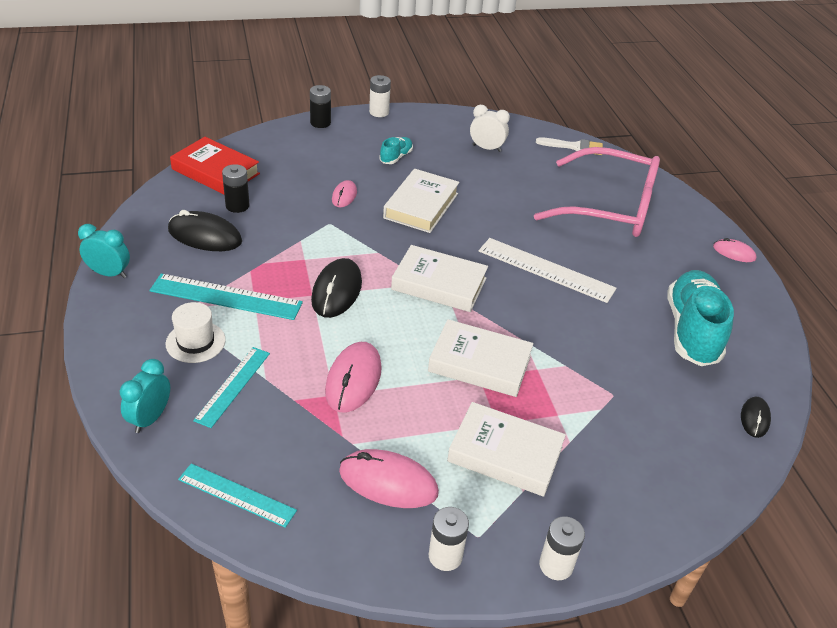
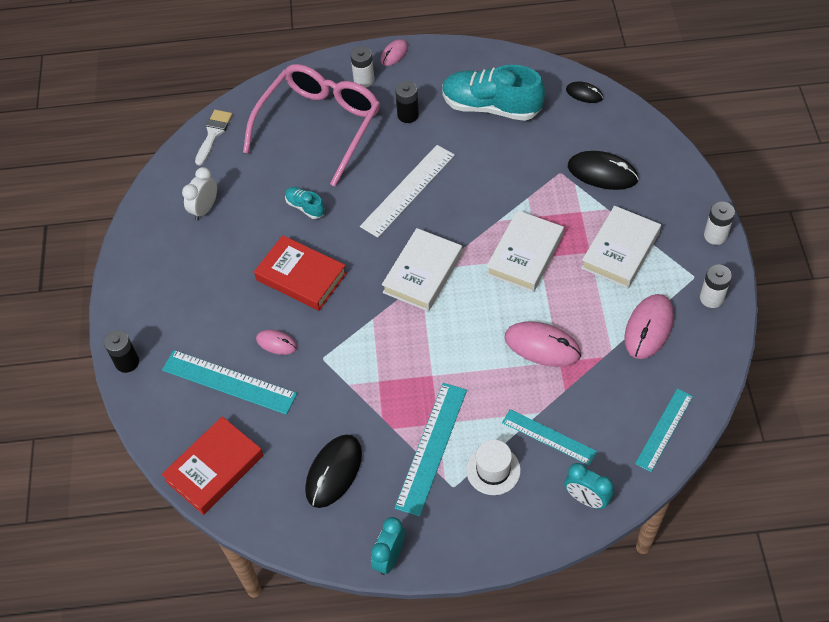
camera: 75 degrees left, 15 degrees up
black battery [222,164,250,213] -> black battery moved to [395,81,419,123]
black mouse [311,258,362,318] -> black mouse moved to [568,151,639,190]
white battery [369,75,391,117] -> white battery moved to [350,46,374,88]
turquoise shoe [380,137,413,164] -> turquoise shoe moved to [285,187,325,219]
white book [383,169,459,233] -> red book [254,235,347,311]
none -> turquoise ruler [162,350,297,415]

